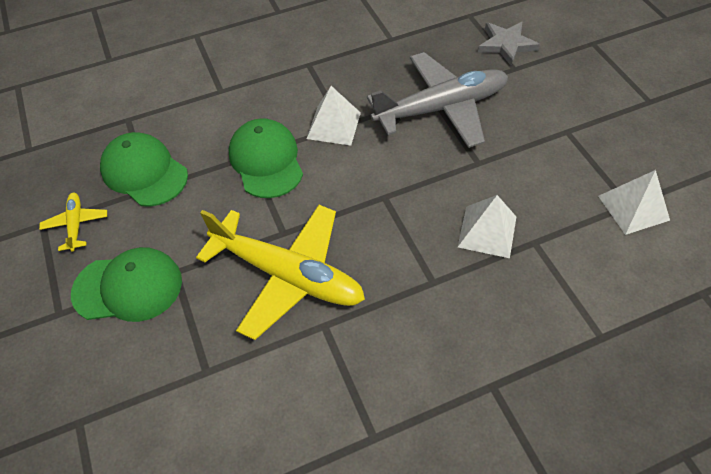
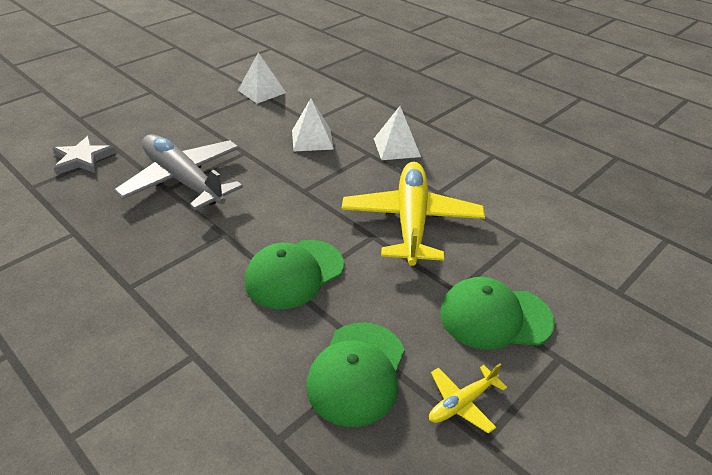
camera: 115 degrees left, 15 degrees down
green cap [71,247,182,322] -> green cap turned 60 degrees counterclockwise [440,277,555,350]
white pyramid [307,86,361,146] -> white pyramid moved to [374,106,421,160]

